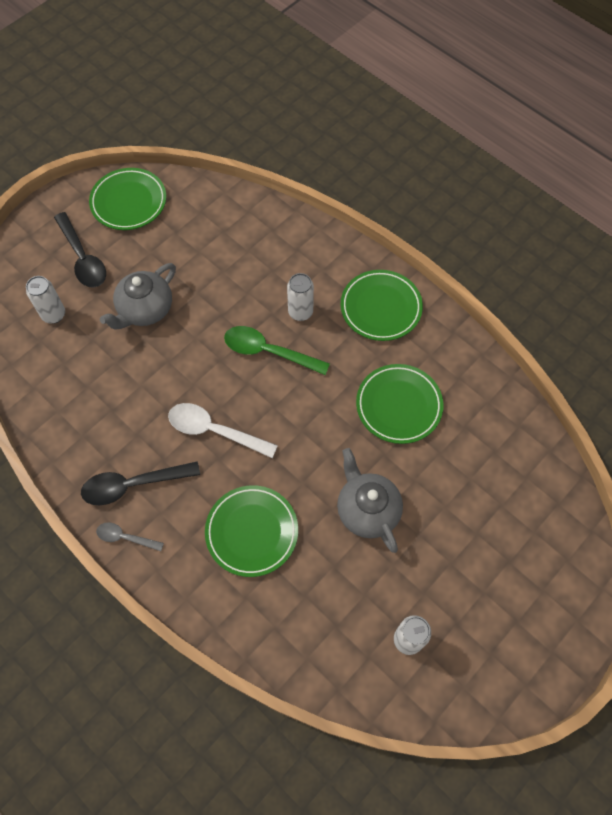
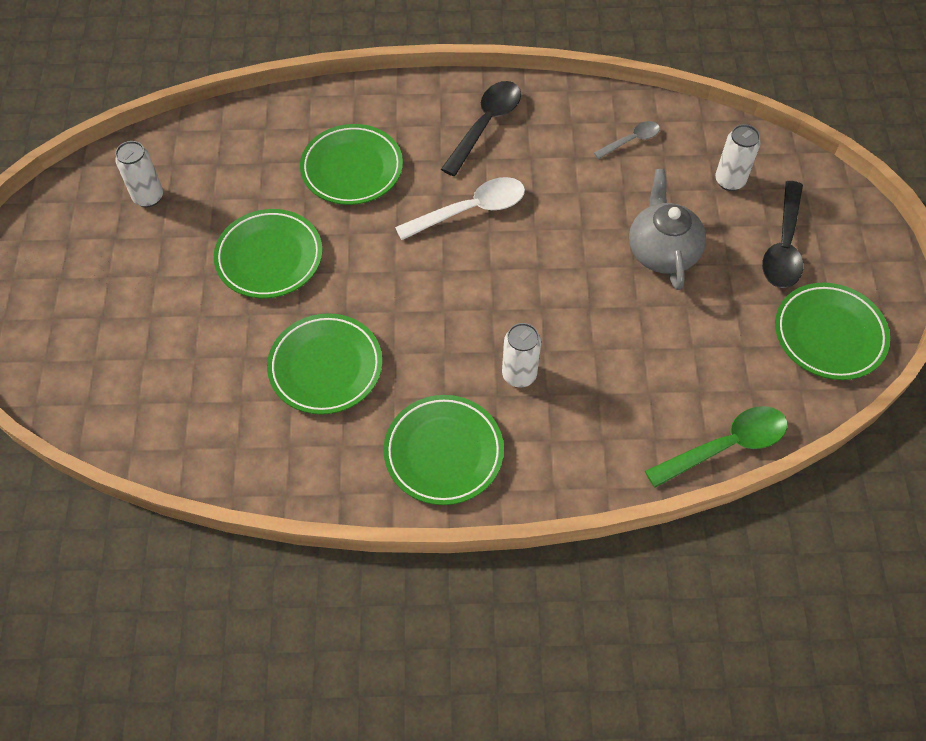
camera: 135 degrees right, 5 degrees down
black spoon [54,212,106,288] -> black spoon turned 90 degrees counterclockwise [762,181,803,288]
grey spoon [96,522,164,551] -> grey spoon moved to [594,121,660,159]
green spoon [224,326,330,375] -> green spoon moved to [645,406,787,488]
grey teapot [337,448,403,553] -> green plate [214,209,323,298]

